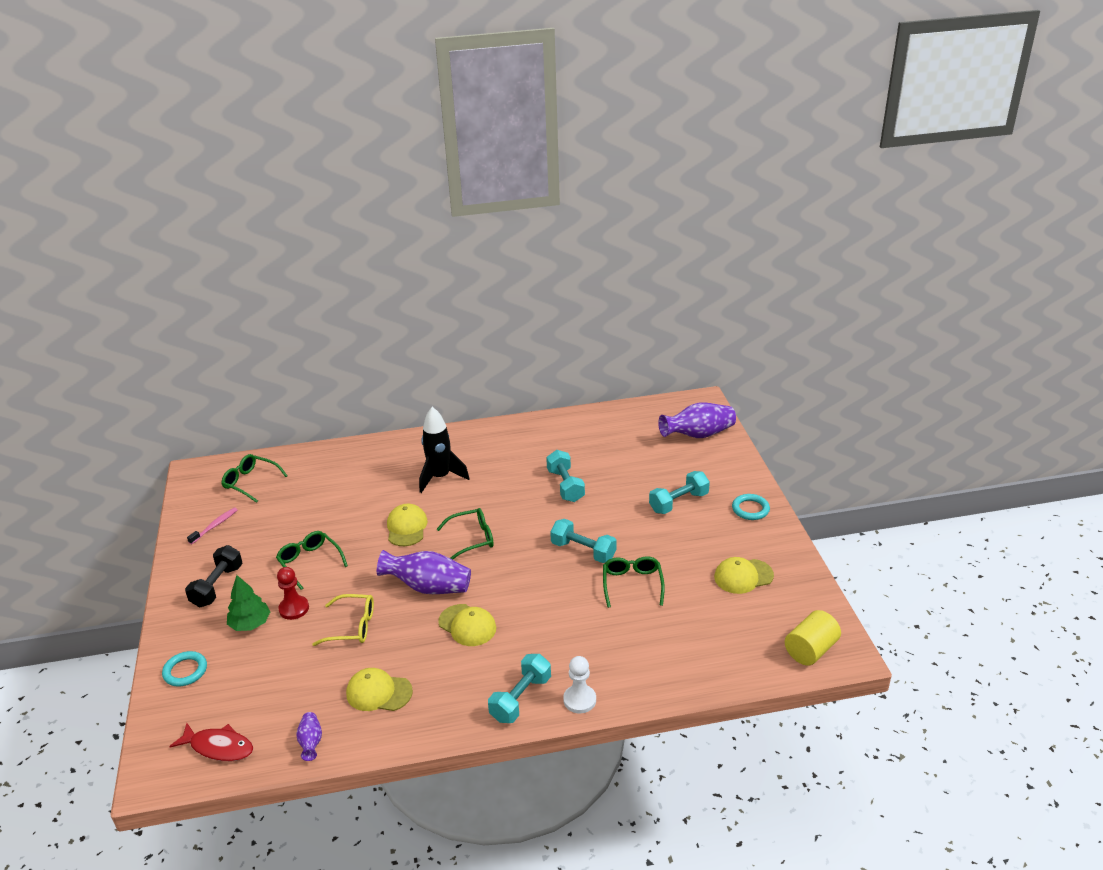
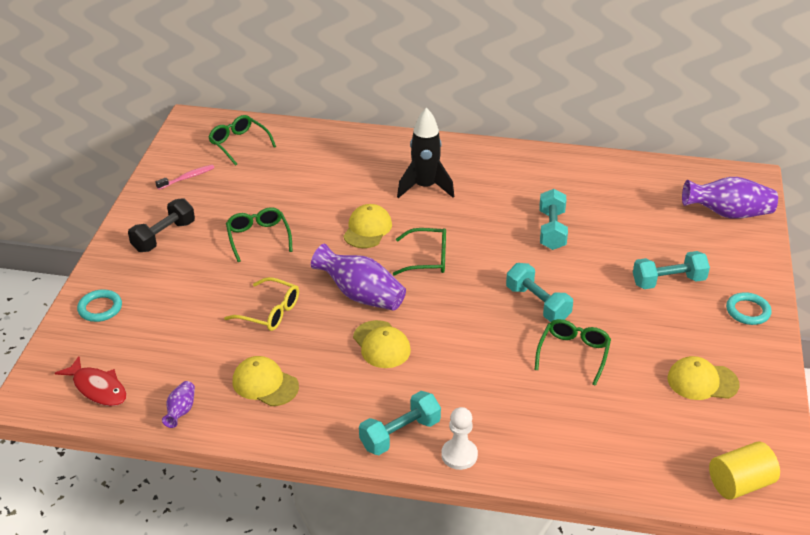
camera: 20 degrees right, 5 degrees up
green tree [227,575,270,631] -> none
red pawn [277,567,309,620] -> none

